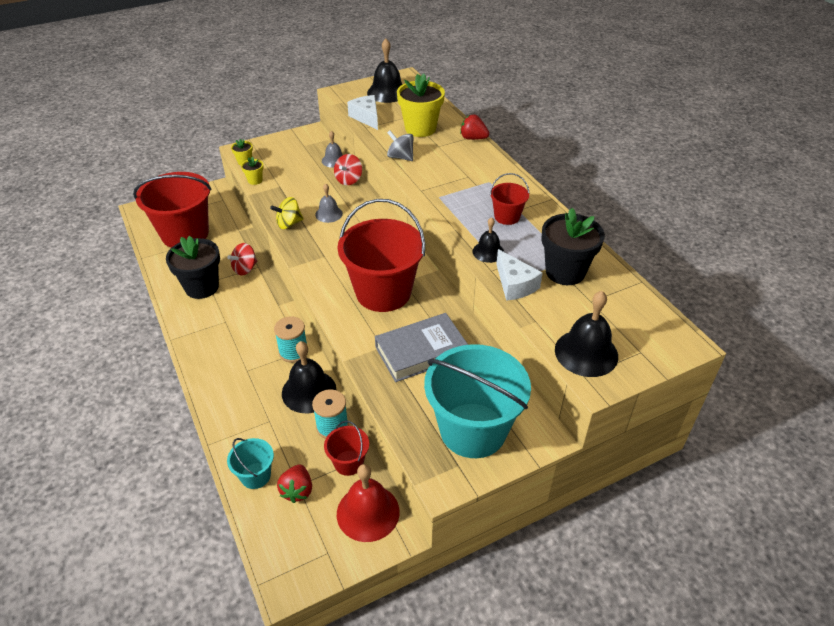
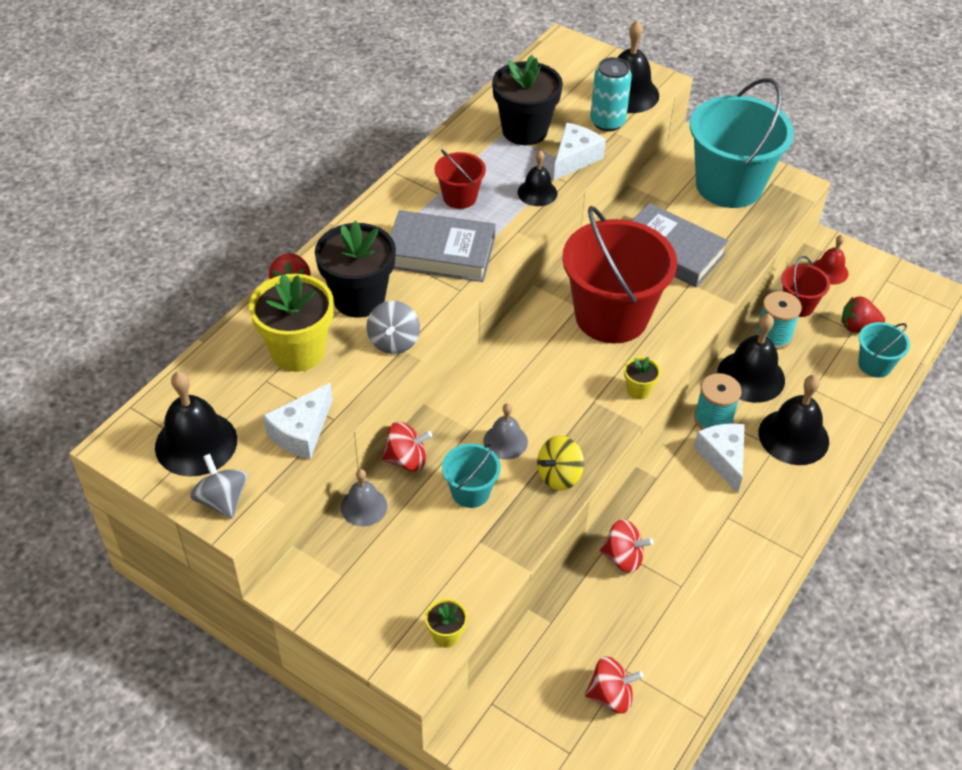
camera: 120 degrees left, 5 degrees up
red bucket [133,172,212,248] -> red spinning top [585,656,643,713]
black flower pot [166,236,220,299] -> black flower pot moved to [315,221,396,318]
yellow flower pot [241,157,264,185] -> yellow flower pot moved to [624,357,661,400]
yellow spinning top [270,197,304,229] -> yellow spinning top turned 105 degrees clockwise [537,436,584,491]
red strawberry [277,464,312,503] -> red strawberry turned 150 degrees counterclockwise [841,296,885,333]
red bell [337,464,400,542] -> red bell [813,235,848,285], size x0.59
none -> grey spinning top [190,454,247,519]
none -> grey book [390,210,495,282]
none -> turquoise bucket [442,443,501,508]
none -> turquoise can [590,57,632,131]
none -> white cheese [693,423,745,493]
none -> black bell [759,375,829,465]

